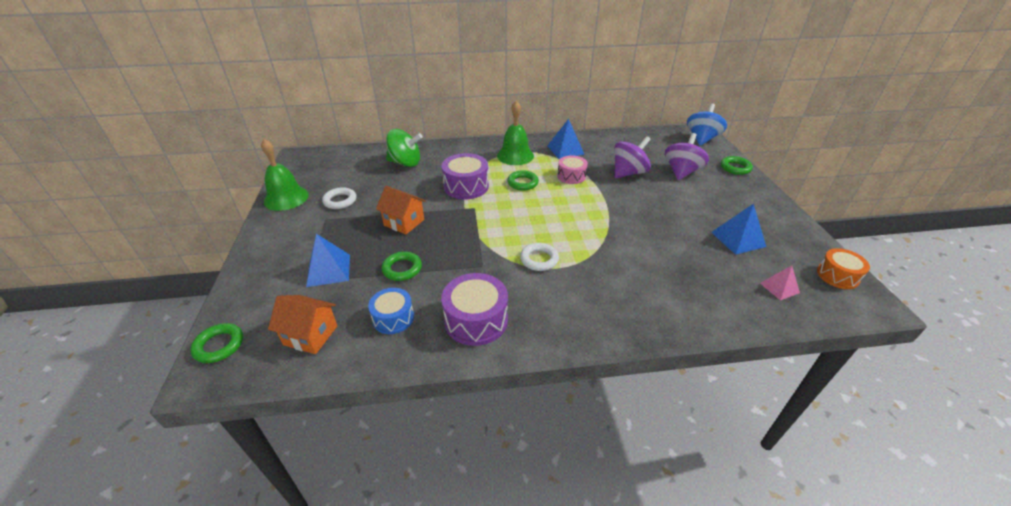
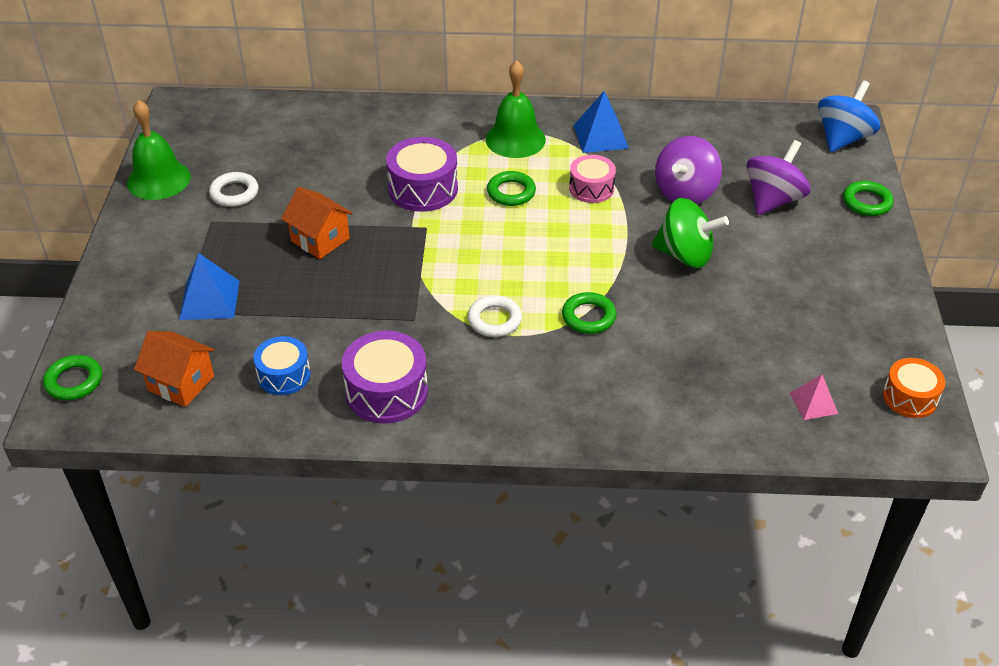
camera: 10 degrees right, 5 degrees up
green ring [381,251,422,281] -> green ring moved to [562,292,616,334]
green spinning top [386,129,423,167] -> green spinning top moved to [652,198,729,268]
purple spinning top [614,136,651,178] -> purple spinning top turned 150 degrees clockwise [655,136,722,204]
blue pyramid [711,204,766,255] -> none

